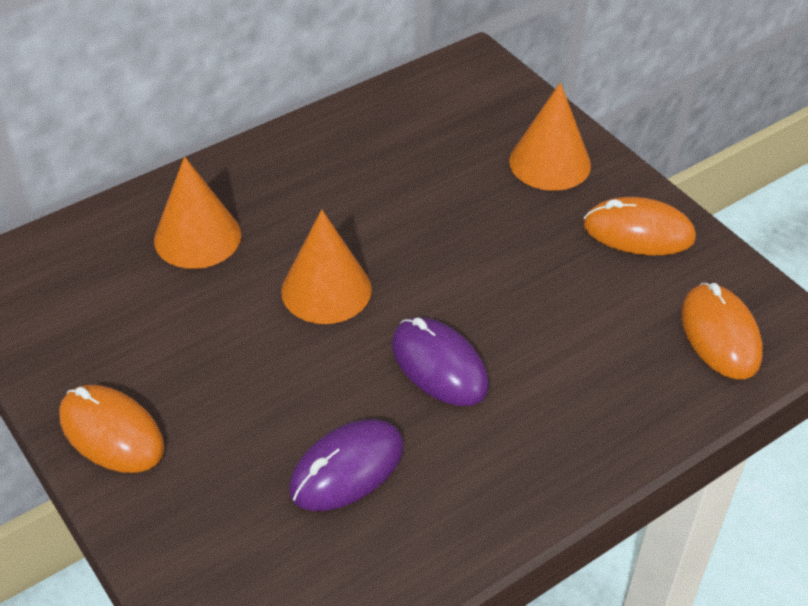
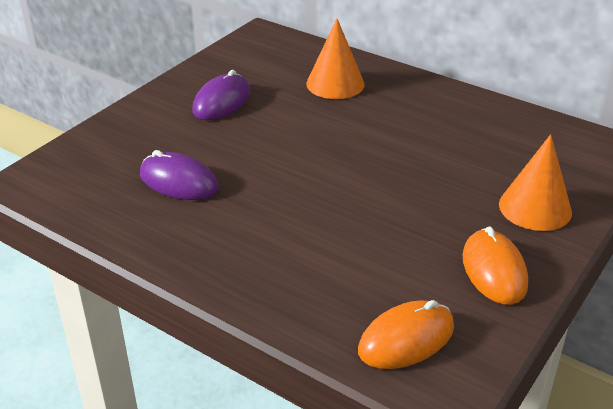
camera: 70 degrees right, 10 degrees down
orange mouse [59,385,164,473] -> none
orange cone [281,210,372,324] -> none
purple mouse [392,317,489,406] -> purple mouse moved to [192,70,251,120]

